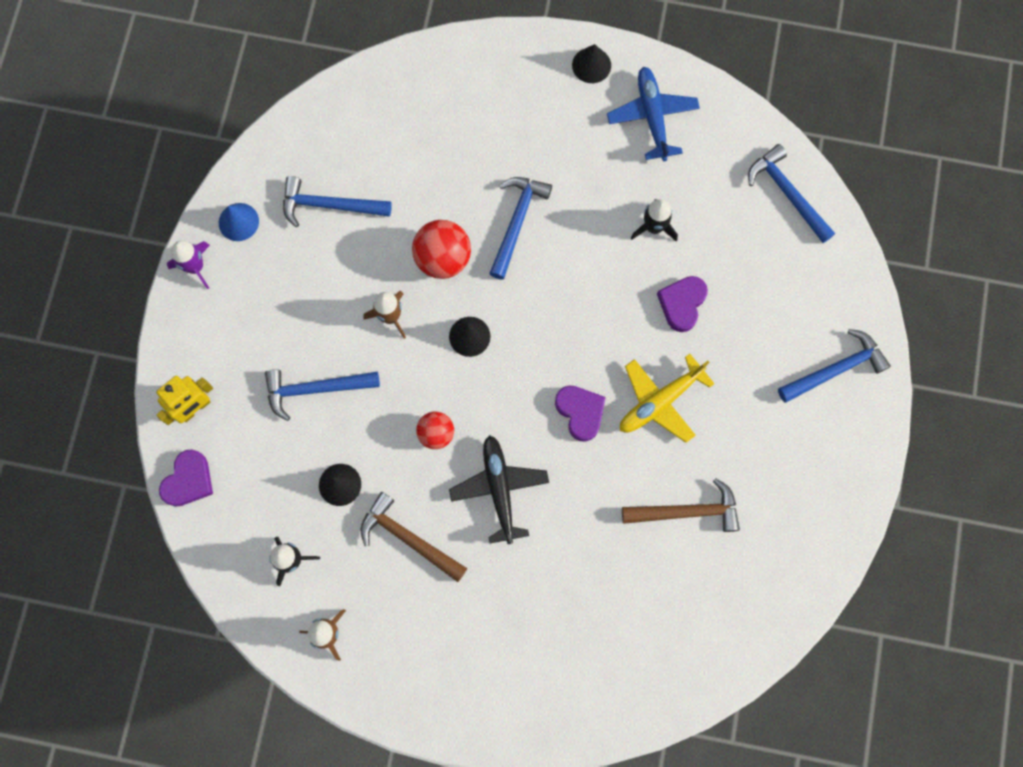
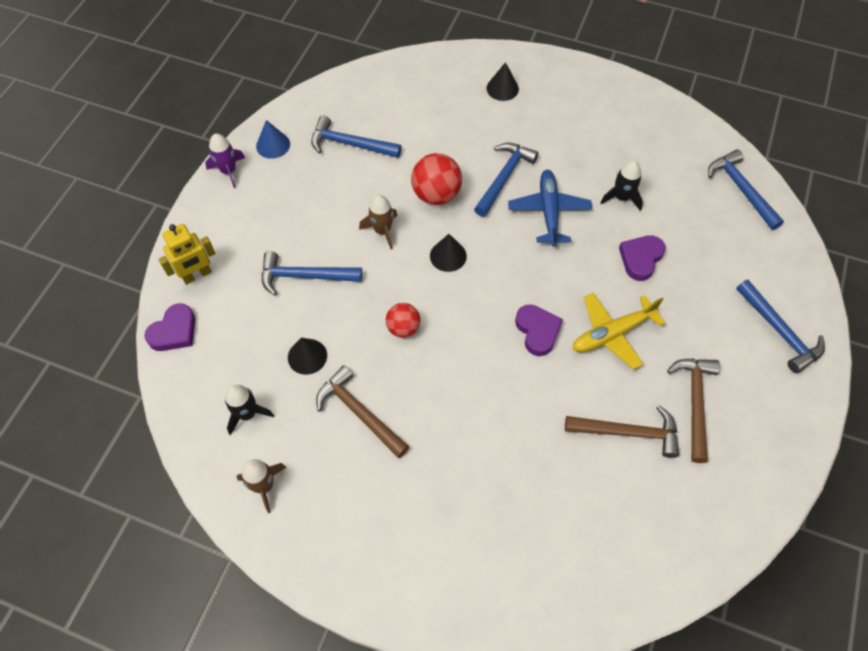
camera: 10 degrees right, 15 degrees down
black plane [449,435,549,544] -> none
black cone [572,44,611,83] -> black cone moved to [486,62,519,101]
blue plane [607,67,700,161] -> blue plane moved to [508,170,592,247]
blue hammer [778,329,891,403] -> blue hammer turned 75 degrees clockwise [736,280,825,373]
none -> brown hammer [667,359,720,463]

